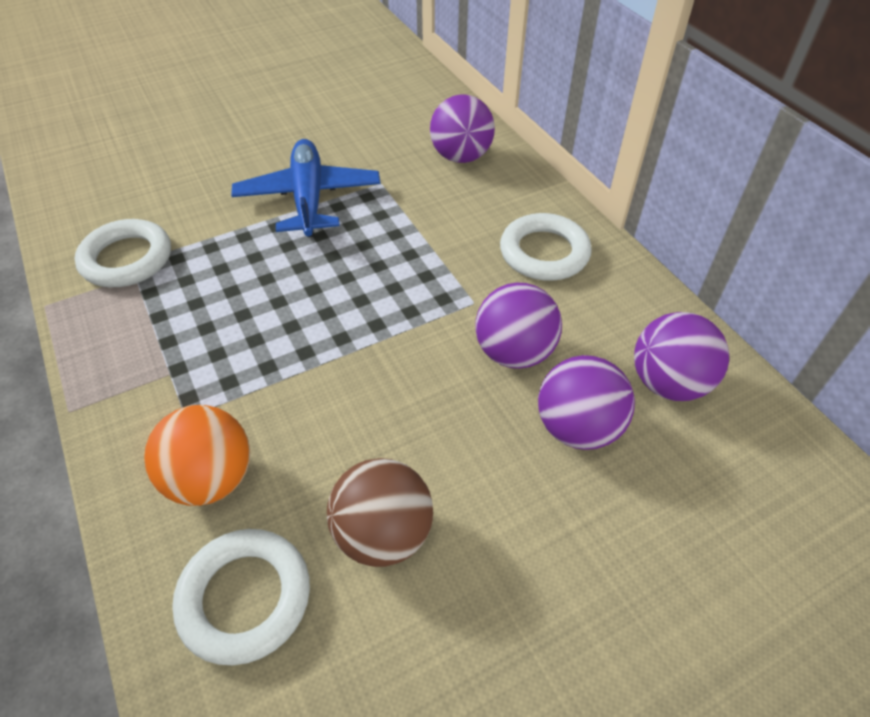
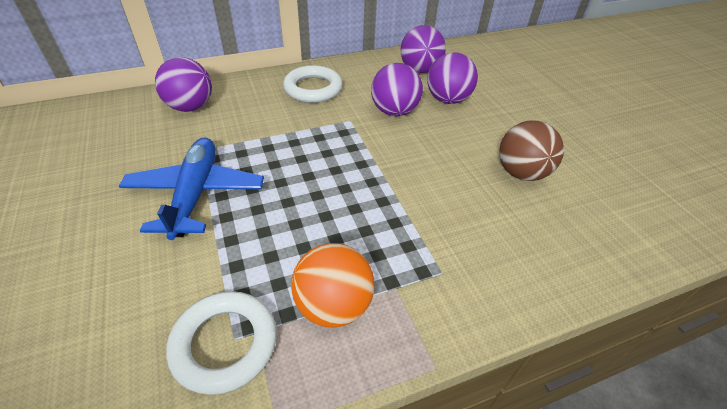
camera: 85 degrees left, 5 degrees down
orange ball [144,405,250,506] -> orange ball moved to [291,243,374,328]
white ring [172,529,310,665] -> none
blue plane [231,139,381,237] -> blue plane turned 90 degrees clockwise [119,137,264,240]

